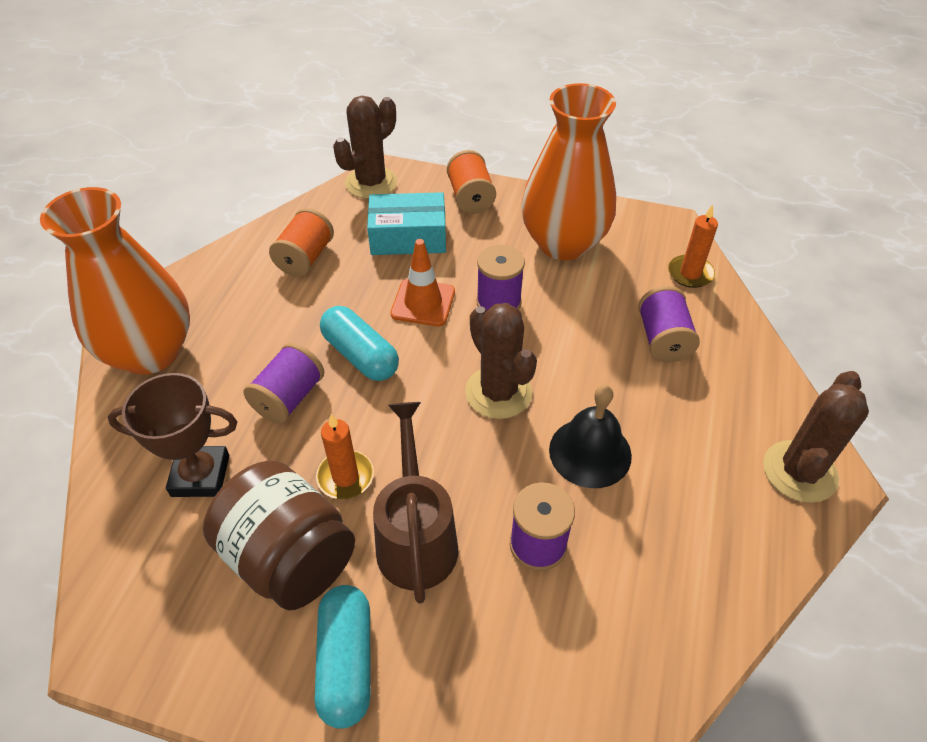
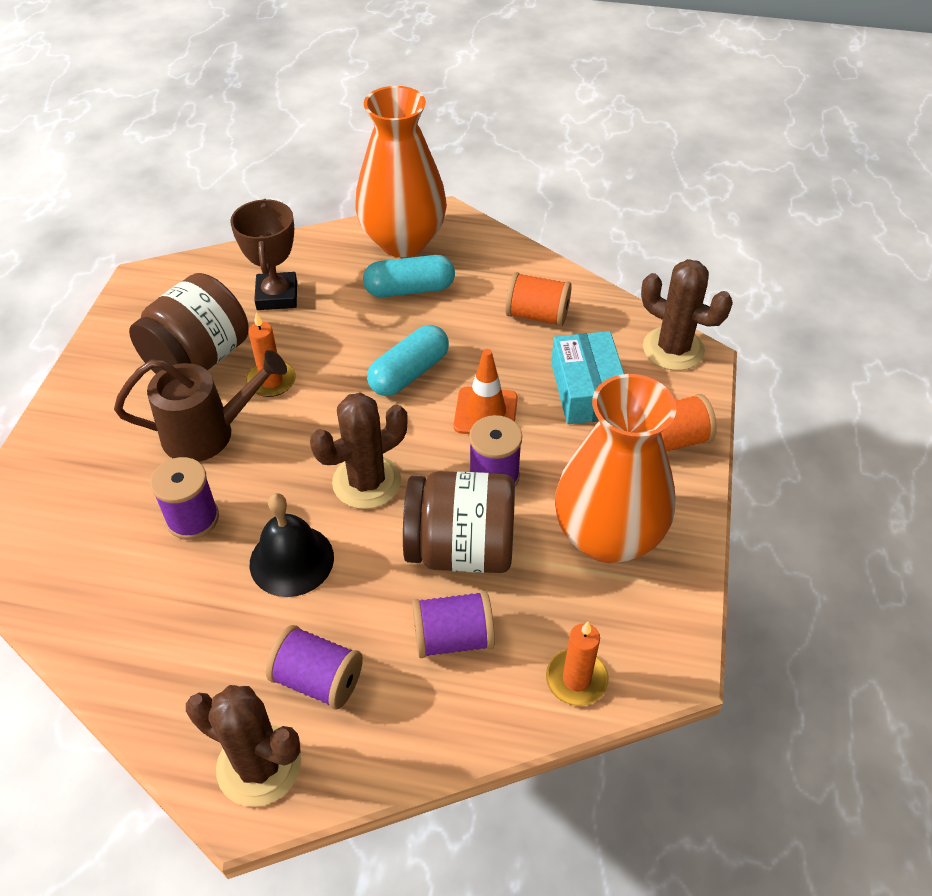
camera: 85 degrees right, 0 degrees up
purple spool [244,343,324,424] -> purple spool moved to [266,625,363,709]
turquoise capsule [315,585,371,729] -> turquoise capsule moved to [363,255,455,297]
none -> brown jar [403,471,515,573]

